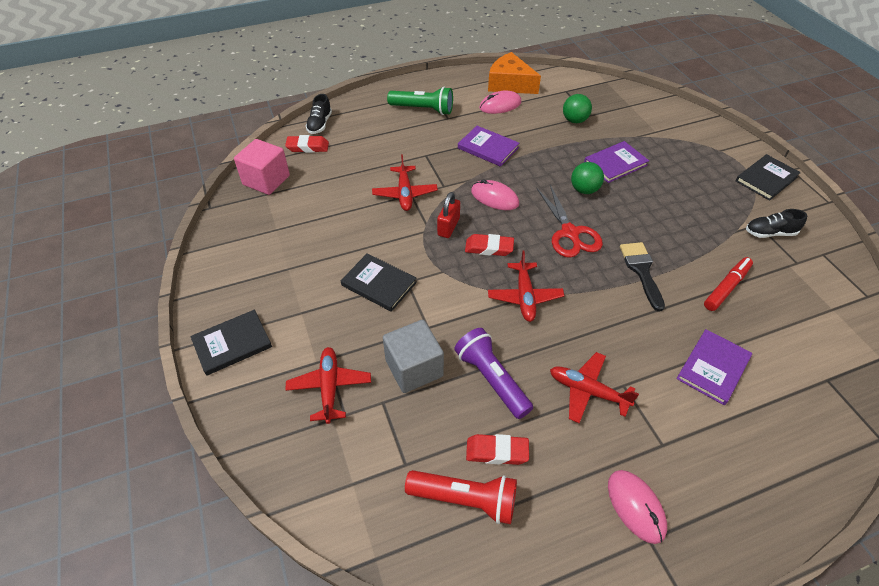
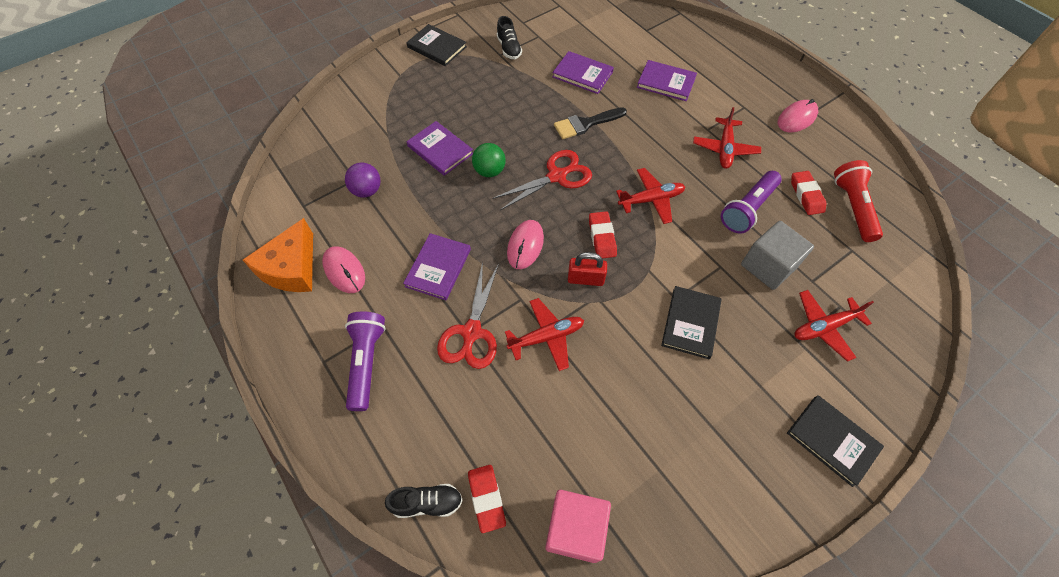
camera: 105 degrees left, 10 degrees up
green flashlight [387,87,453,115] -> purple flashlight [345,311,386,411]
green ball [563,94,592,123] -> purple ball [345,163,381,198]
red marker [704,257,753,311] -> purple book [552,51,614,94]
none -> red scissors [437,262,499,369]

